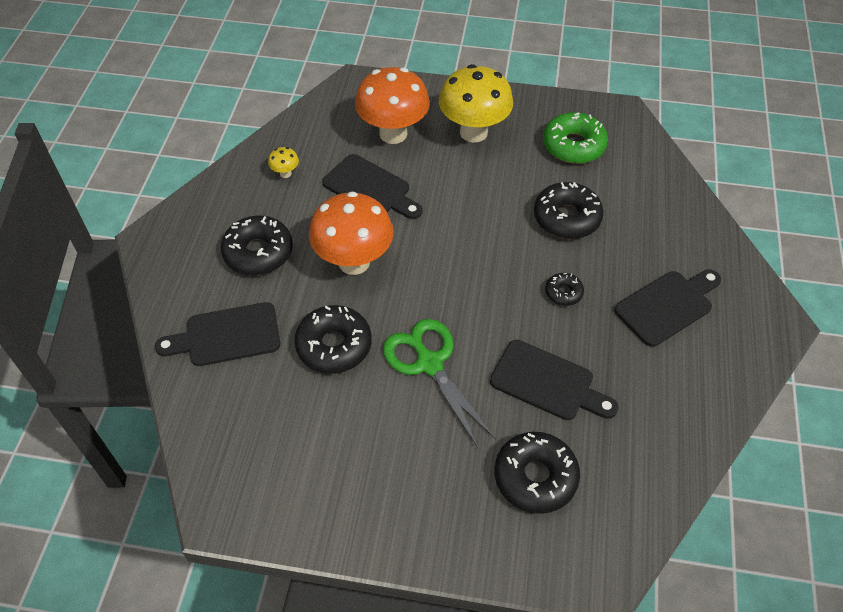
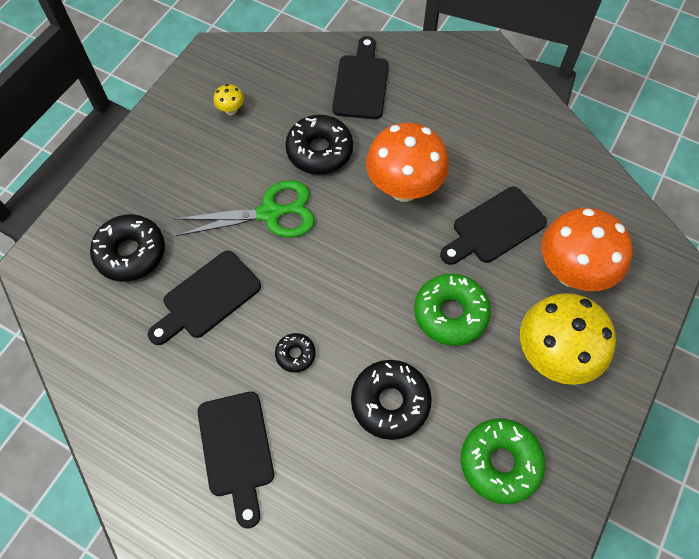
camera: 110 degrees right, 10 degrees up
black donut [221,216,293,275] -> none
yellow mushroom [268,147,299,178] -> yellow mushroom moved to [213,84,244,115]
none -> green donut [414,273,491,346]

